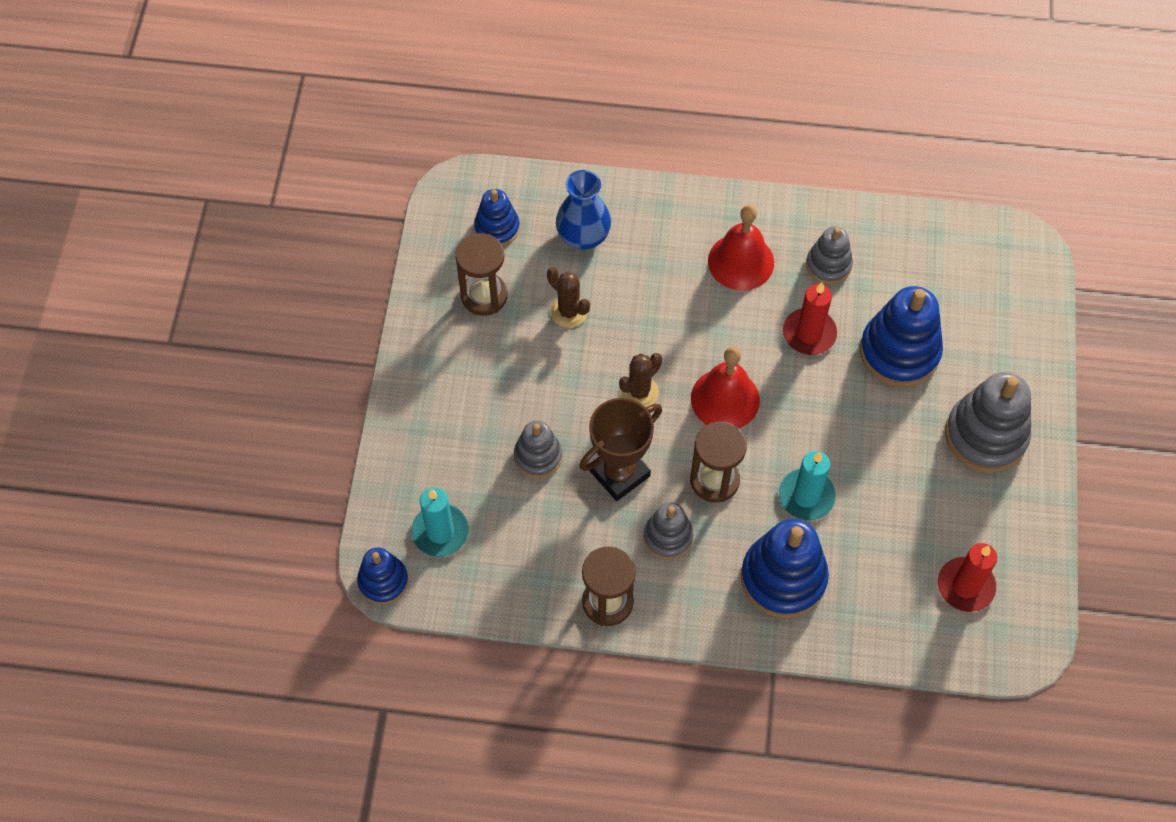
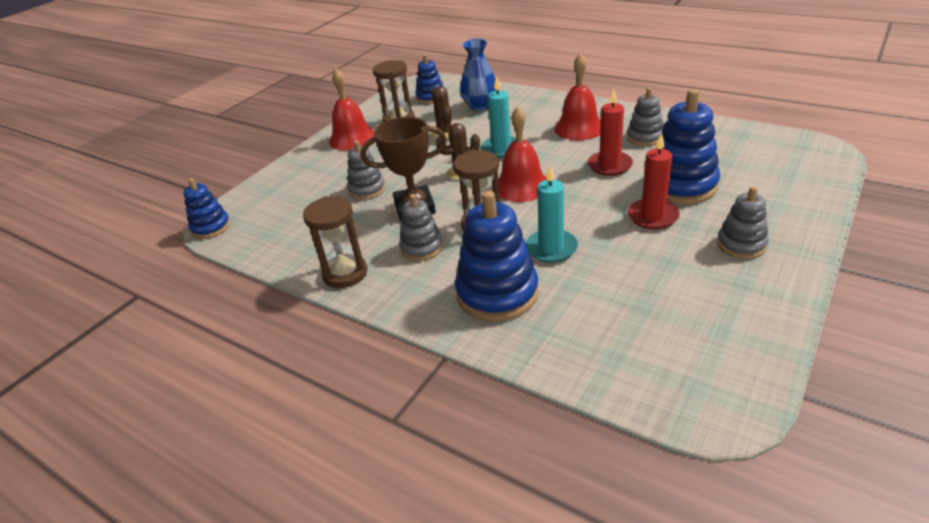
camera: 30 degrees right, 25 degrees down
turquoise candle [411,487,469,557] -> turquoise candle moved to [481,76,516,158]
red candle [938,543,997,612] -> red candle moved to [628,133,680,230]
grey stacking toy [945,372,1031,472] -> grey stacking toy [717,186,769,259], size x0.58
none -> red bell [329,69,374,150]

